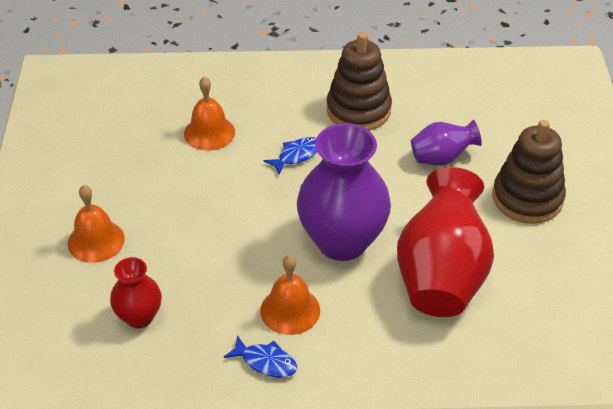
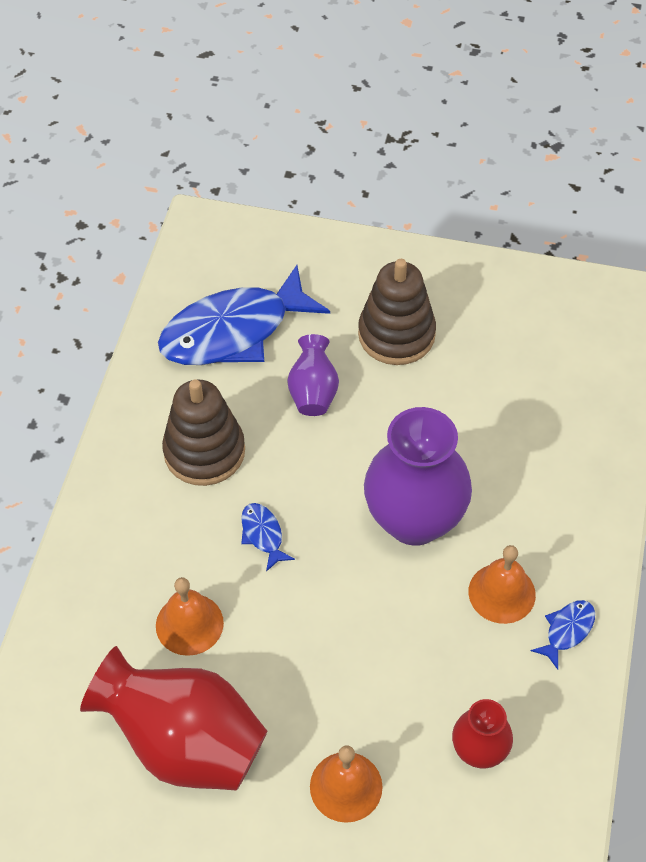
camera: 75 degrees left, 10 degrees up
red vase [397,167,494,317] -> red vase moved to [80,646,267,791]
none -> blue fish [158,265,330,365]

